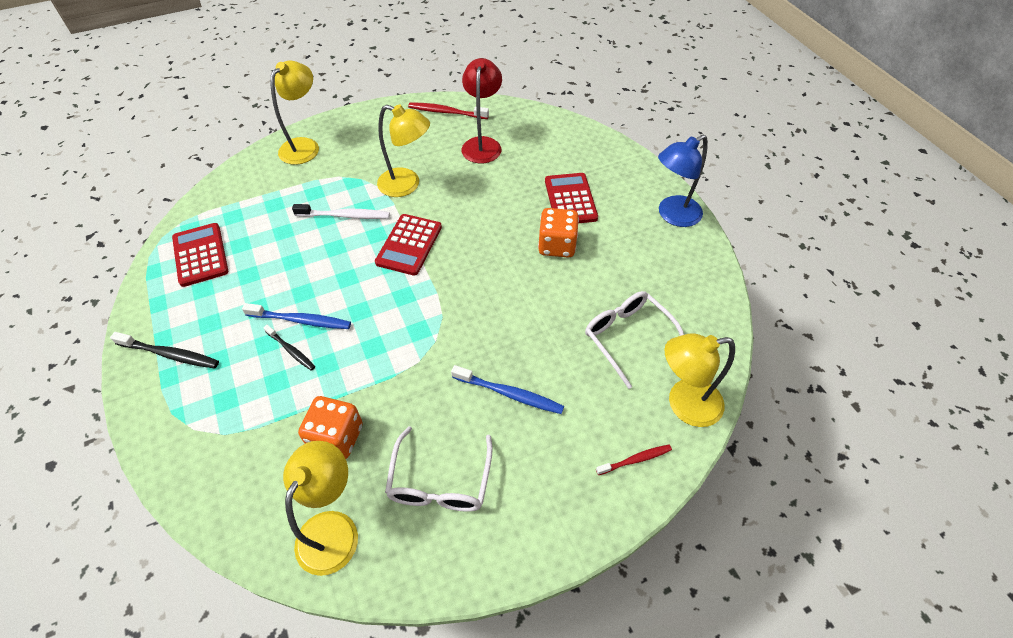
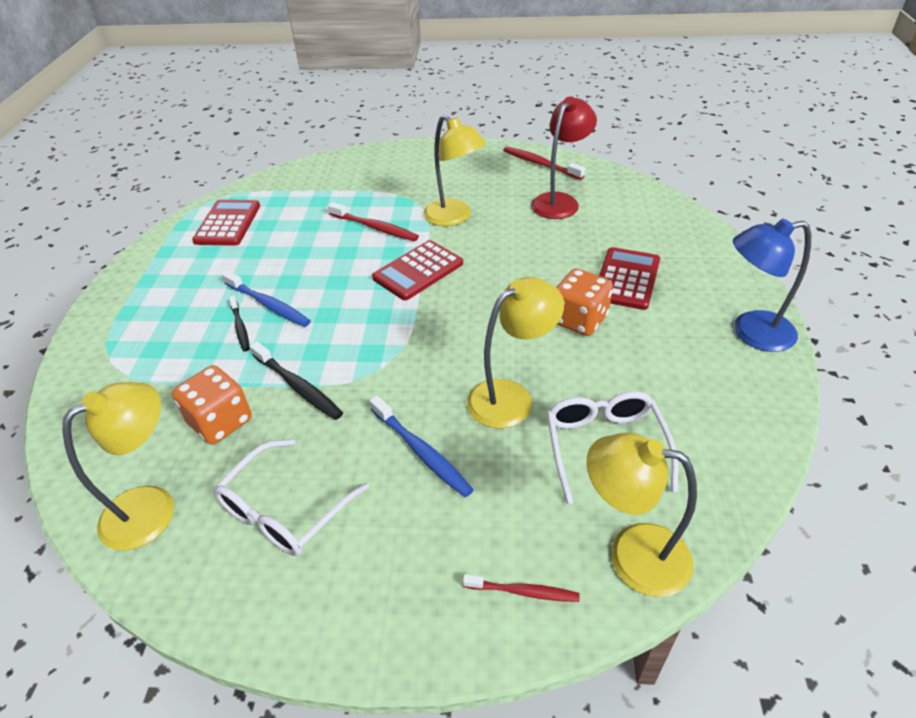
camera: 30 degrees right, 10 degrees down
black toothbrush [110,332,219,368] -> black toothbrush moved to [250,341,343,420]
yellow lamp [270,60,319,165] -> yellow lamp moved to [467,277,564,428]
white toothbrush [292,204,390,219] -> red toothbrush [328,202,419,241]

